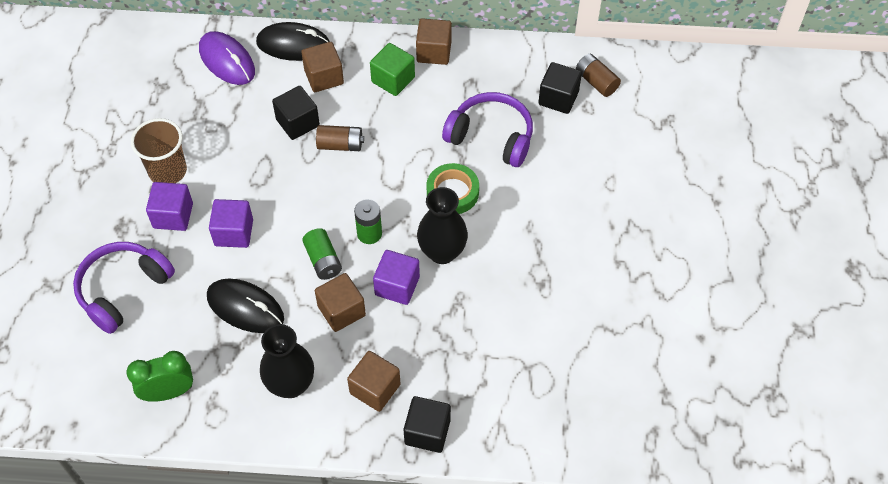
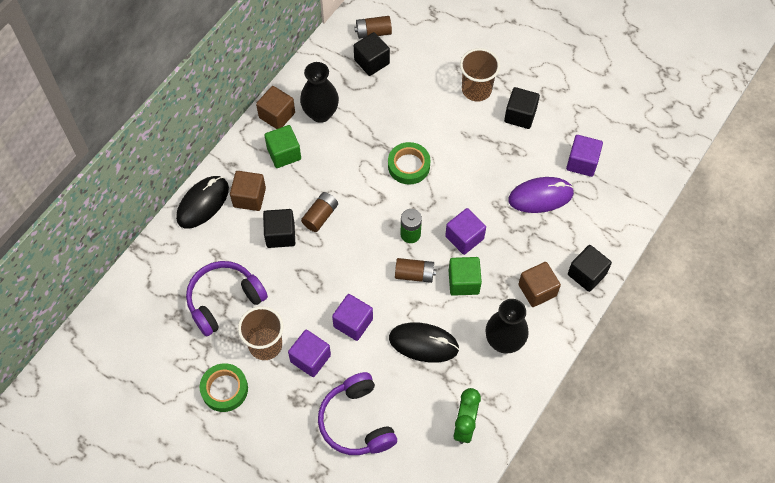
camera: 60 degrees left, 5 degrees up
purple mouse [199,31,255,85] -> purple mouse moved to [508,177,574,213]
black mouse [207,279,284,333] -> black mouse turned 45 degrees clockwise [389,323,459,363]
green battery [302,228,342,280] -> brown battery [395,258,436,283]
brown cube [315,273,366,332] -> green cube [449,257,482,296]
black vase [417,187,468,264] -> black vase moved to [300,62,339,123]
purple headphones [442,92,533,167] -> purple headphones moved to [186,261,268,336]
none -> green tape [200,363,248,412]
none -> brown cup [460,48,500,102]
none -> black cube [504,87,540,129]
none -> purple cube [566,135,603,177]

